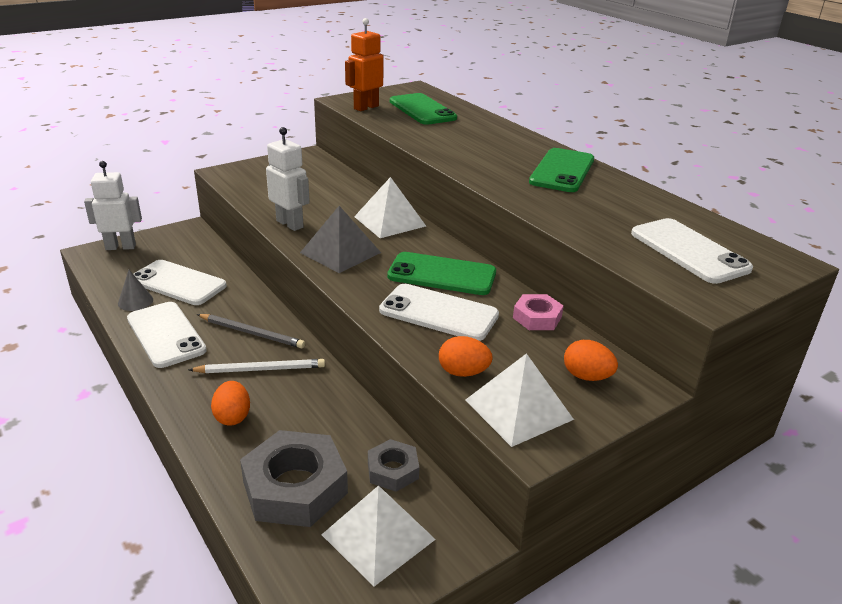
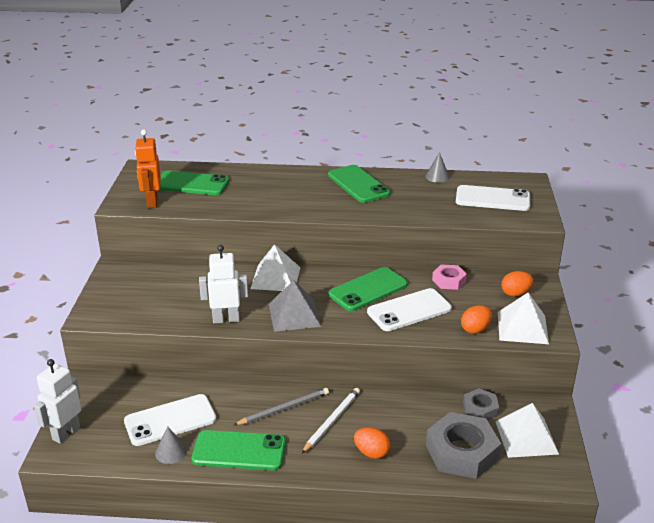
camera: 50 degrees left, 0 degrees up
white phone [127,302,207,368] -> green phone [191,430,286,470]
none -> grey cone [425,152,450,183]

